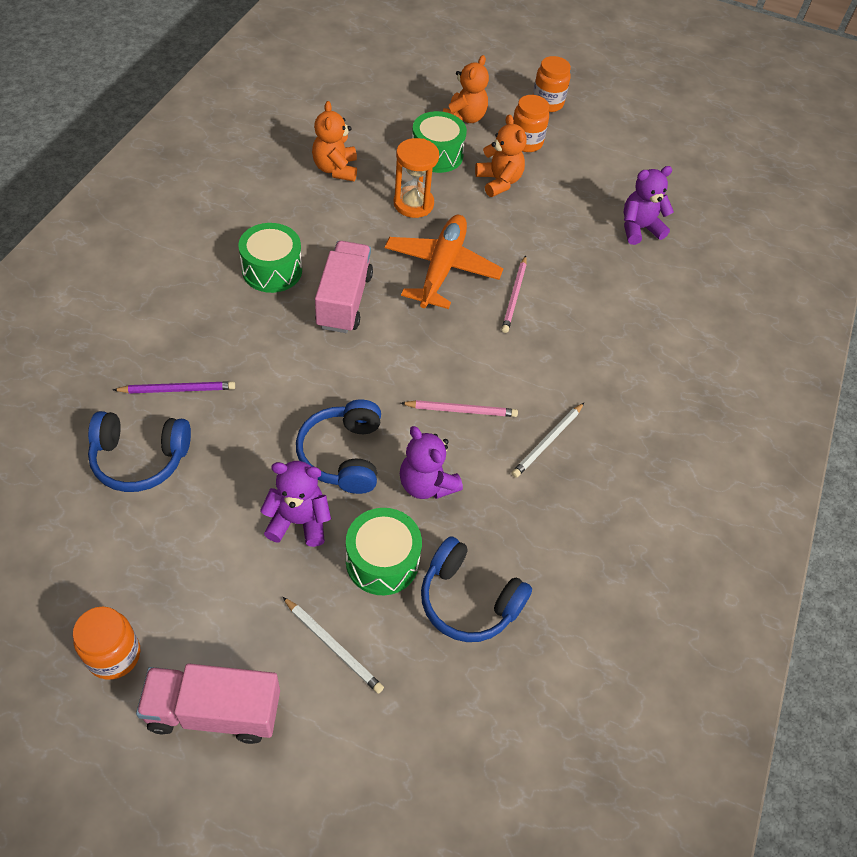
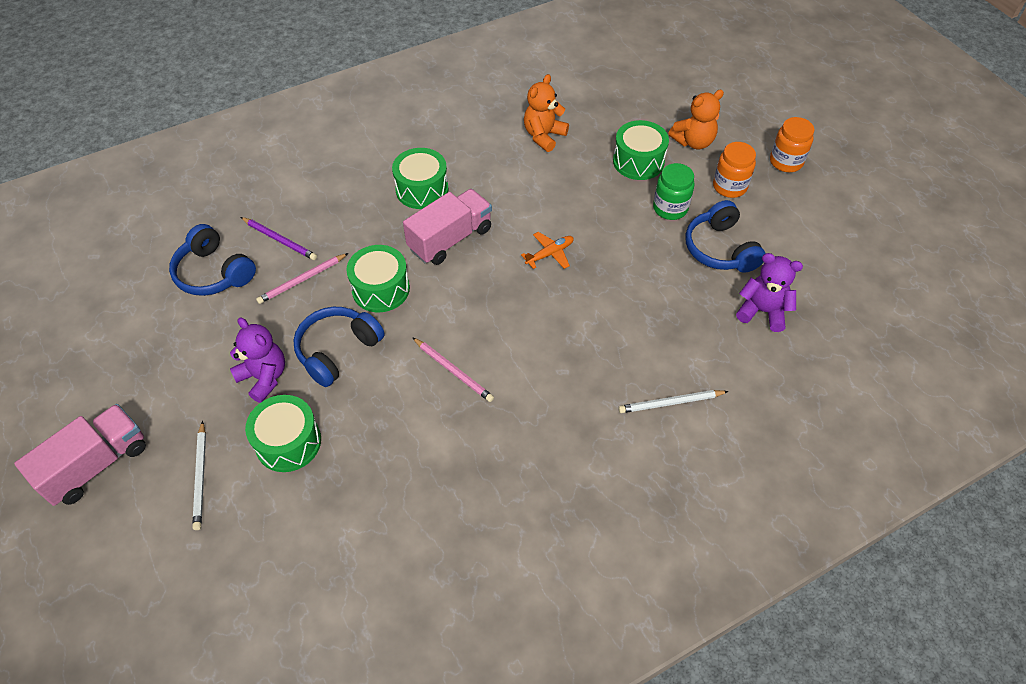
camera: 45 degrees right, 0 degrees up
orange jar [73,607,140,680] -> none
pink truck [136,663,280,744] -> pink truck turned 90 degrees clockwise [14,404,146,506]
orange plane [385,215,503,309] -> orange plane [521,232,574,269], size x0.47
orange hourglass [394,138,439,218] -> none
purple teddy bear [400,426,463,499] -> none
blue headphones [421,536,532,642] -> blue headphones moved to [685,200,766,273]
orange teddy bear [475,114,527,197] -> green jar [653,163,695,220]
pink pencil [502,256,527,333] -> pink pencil moved to [256,253,348,304]
white pencil [512,403,584,478] -> white pencil moved to [618,390,728,413]
none -> green drum [346,245,410,312]

